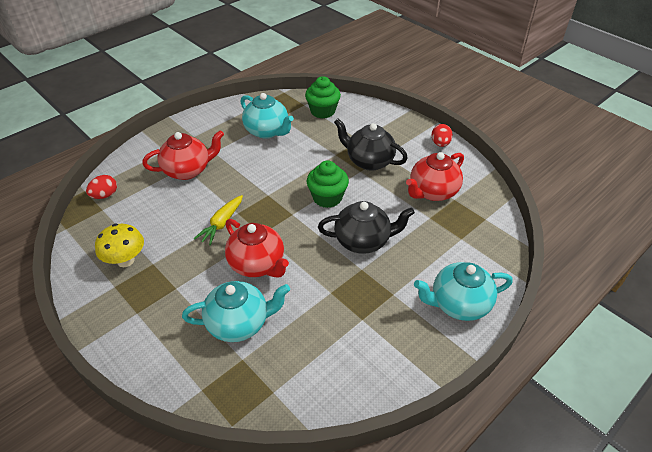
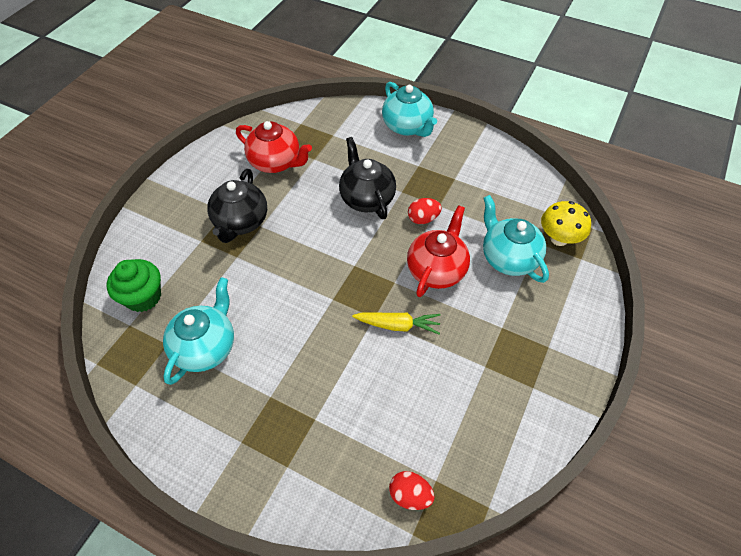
camera: 110 degrees left, 10 degrees up
yellow mushroom [95,224,144,267] -> yellow mushroom moved to [541,201,591,246]
red teapot [142,130,224,180] -> none
green cupcake [307,160,349,208] -> none
red egg [432,124,453,147] -> red egg moved to [408,198,442,224]

